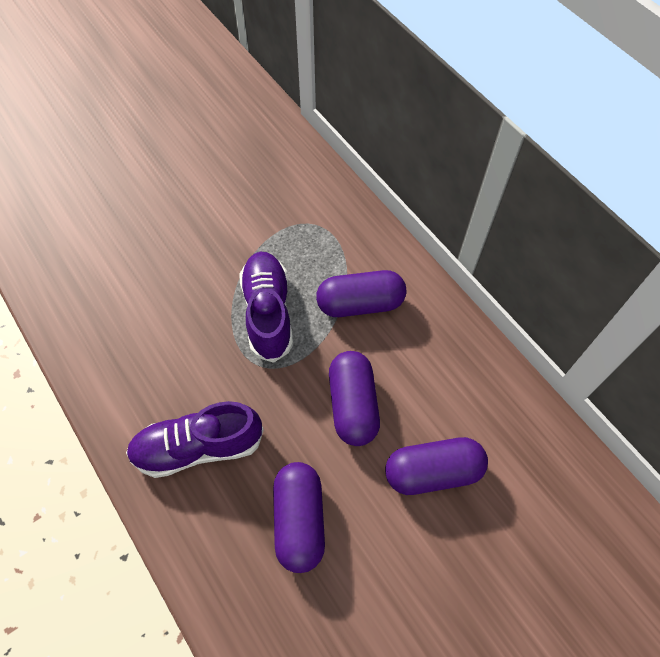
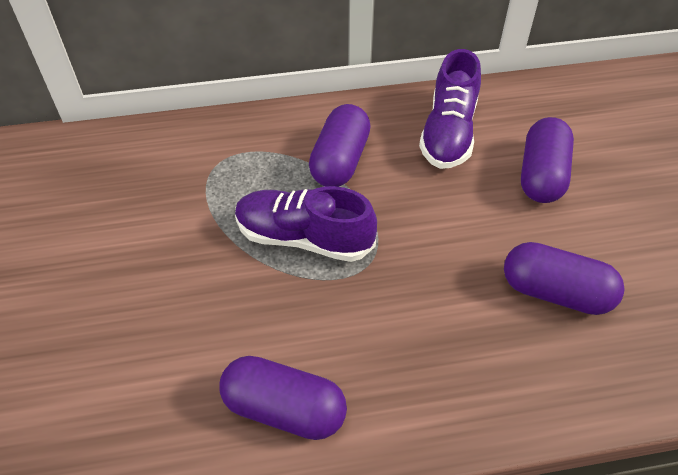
camera: 65 degrees left, 10 degrees down
purple shoe [126,401,264,478] -> purple shoe moved to [419,49,481,169]
purple capsule [329,351,380,446] -> purple capsule moved to [220,356,347,440]

